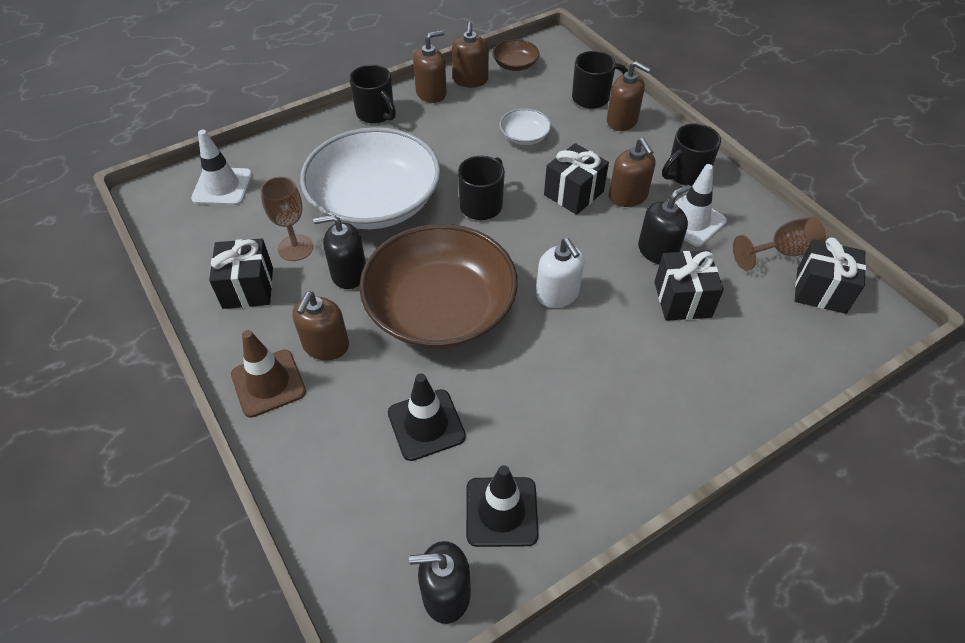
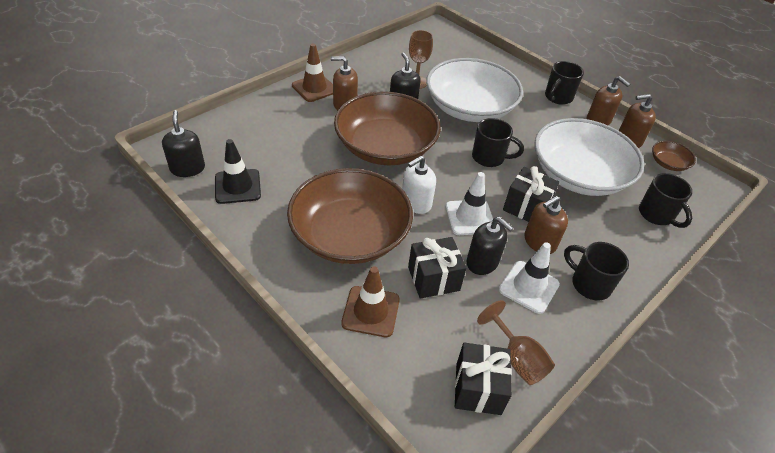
camera: 75 degrees right, 5 degrees down
white traffic cone [191,130,252,206] -> white traffic cone moved to [445,172,493,235]
black gift [209,239,273,309] -> none
black traffic cone [388,373,466,461] -> none
white bowl [500,108,551,145] -> white bowl [535,118,644,196], size x2.42
brown soap dispenser [607,61,651,131] -> none
none -> brown bowl [287,168,413,264]
none -> brown traffic cone [341,266,400,337]

